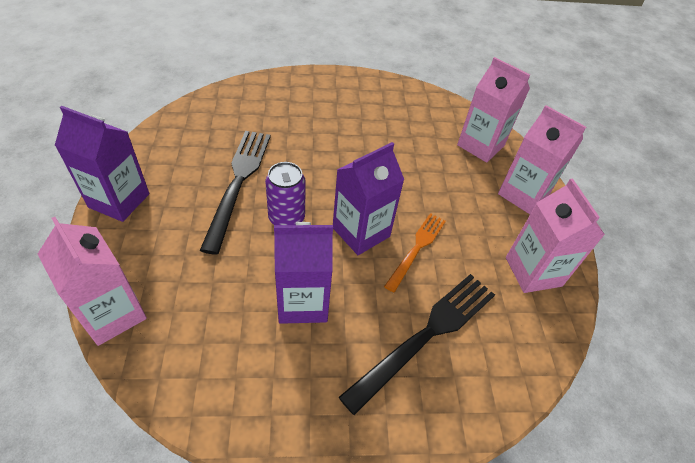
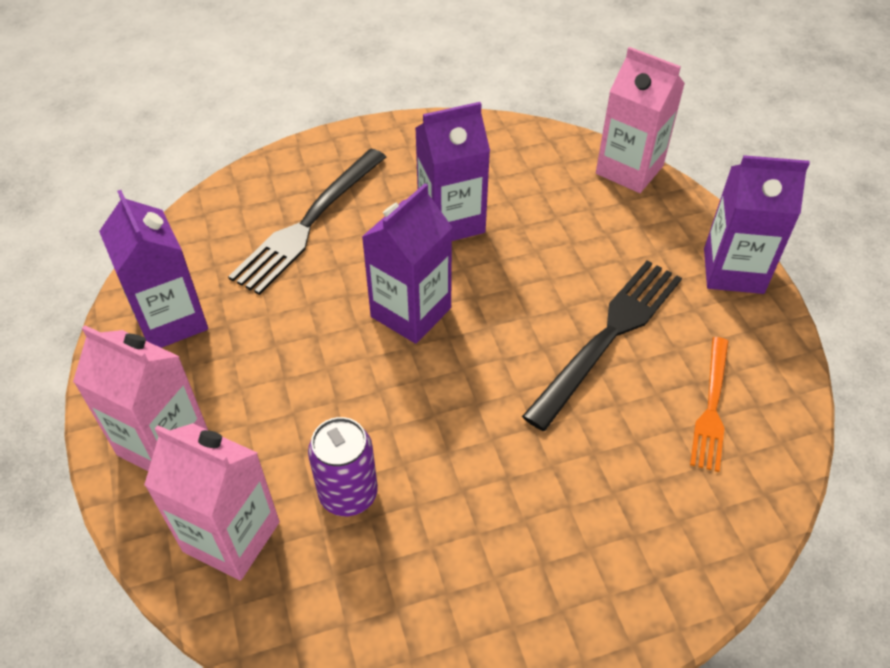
camera: 170 degrees right, 0 degrees up
black fork [200,131,271,255] -> black fork turned 135 degrees counterclockwise [522,260,682,431]
purple can [265,162,306,225] -> purple can moved to [308,417,378,516]
orange fork [384,213,446,293] -> orange fork moved to [690,337,729,472]
pink carton [506,179,605,293] -> purple carton [99,190,208,348]

